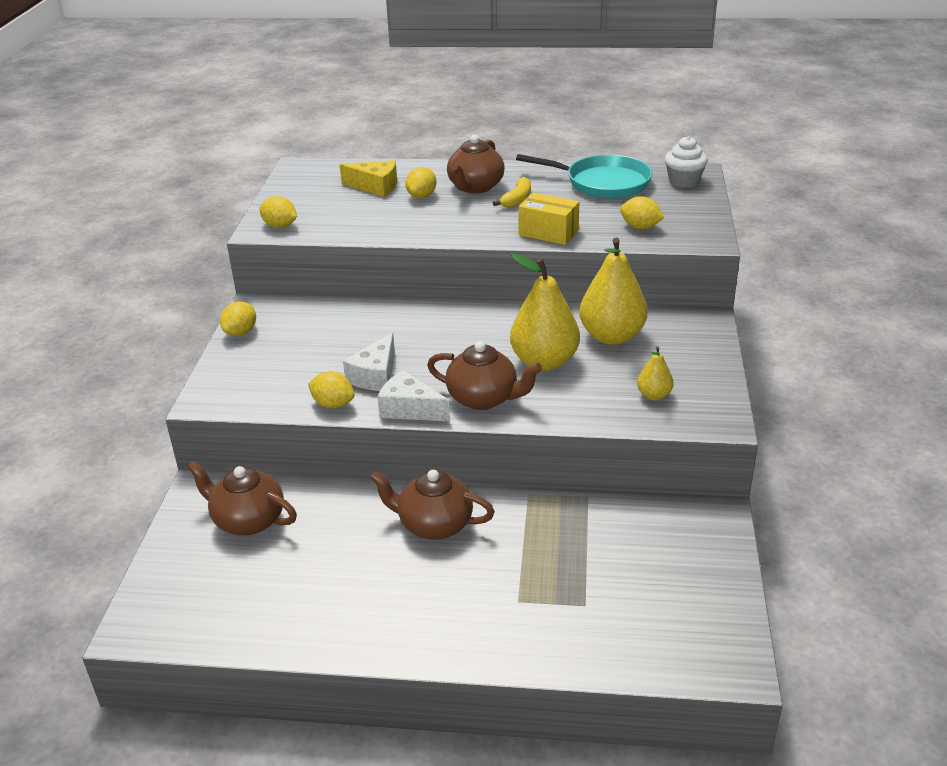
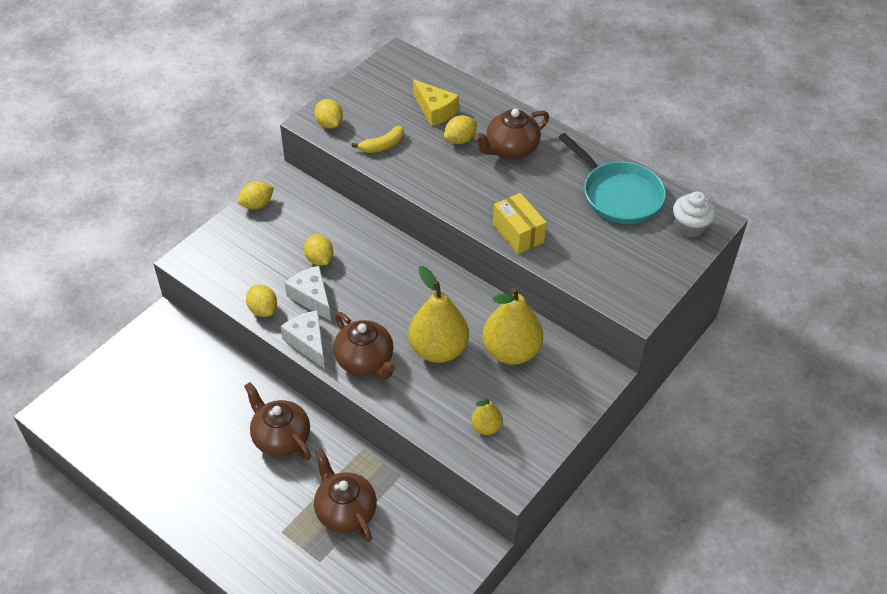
camera: 30 degrees right, 15 degrees up
brown teapot [187,461,297,535] -> brown teapot moved to [314,449,377,542]
white cheese [343,332,395,391] -> white cheese turned 90 degrees clockwise [285,266,331,321]
yellow banana [493,177,531,208] -> yellow banana moved to [352,126,404,153]
yellow lemon [620,196,664,229] -> yellow lemon moved to [304,234,333,266]

